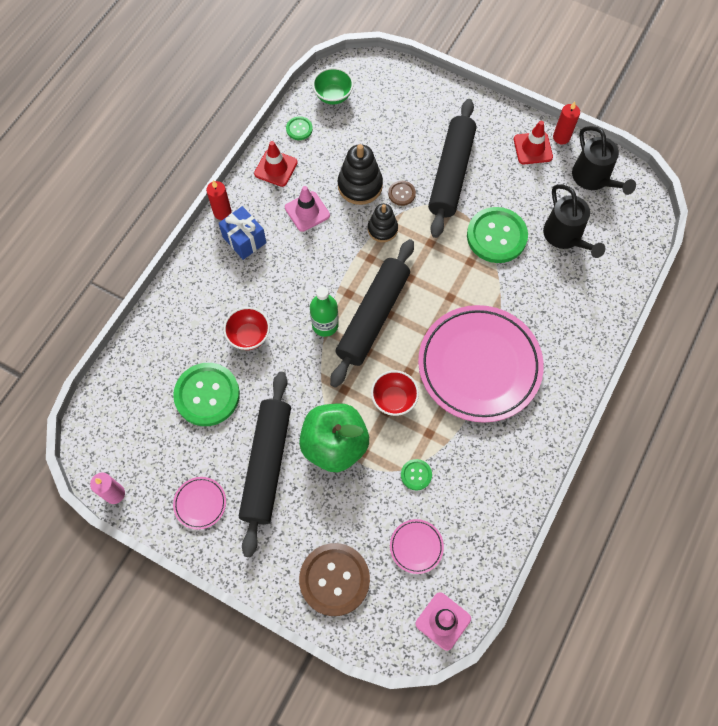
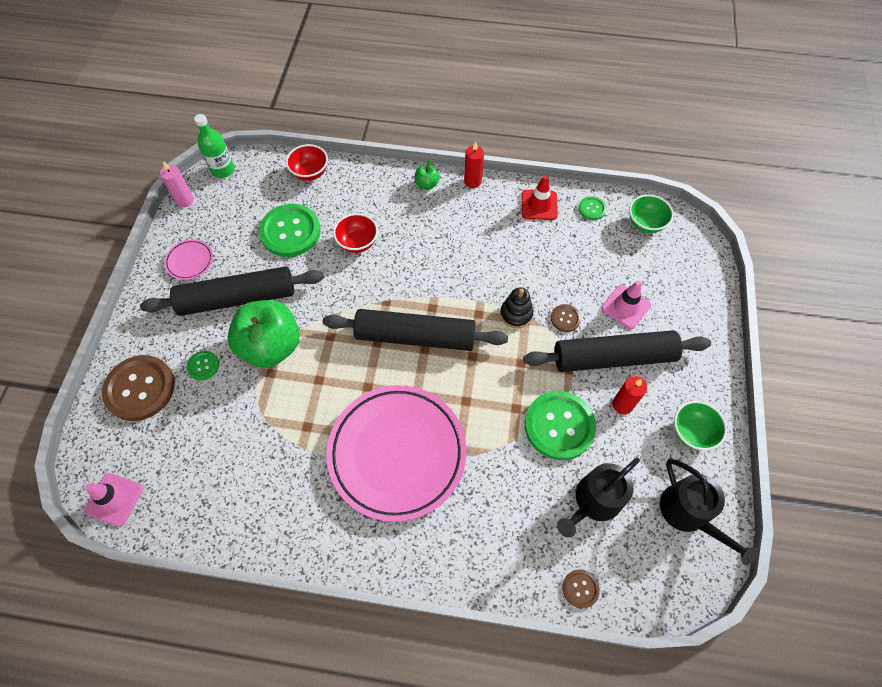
camera: 70 degrees right, 5 degrees down
blue gift [219,206,266,260] -> none
pink traffic cone [285,186,330,232] -> pink traffic cone moved to [601,281,651,329]
green bottle [310,286,339,337] -> green bottle moved to [194,114,235,178]
black stacking toy [338,144,383,205] -> none
red bowl [371,370,419,416] -> red bowl moved to [286,144,328,181]
pink plate [390,519,444,574] -> none
green button [401,459,432,490] -> green button moved to [187,351,219,381]
red traffic cone [514,121,553,164] -> green bowl [674,401,727,451]
red candle [553,102,580,144] -> red candle moved to [612,376,647,414]
black watering can [572,126,636,195] -> black watering can turned 75 degrees counterclockwise [660,458,758,565]
none -> green apple [415,160,440,190]
none -> brown button [562,569,600,609]

